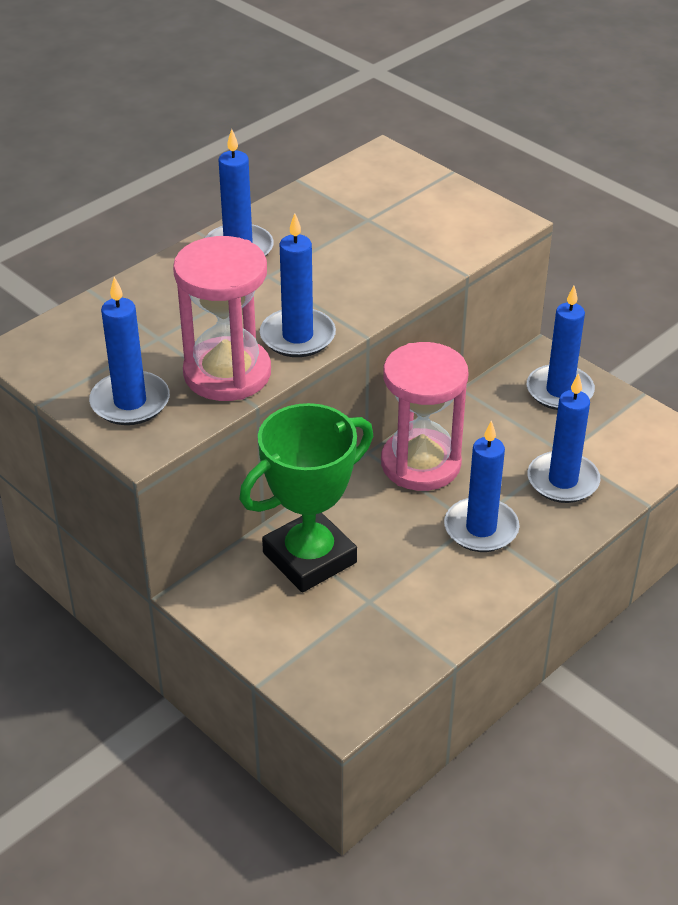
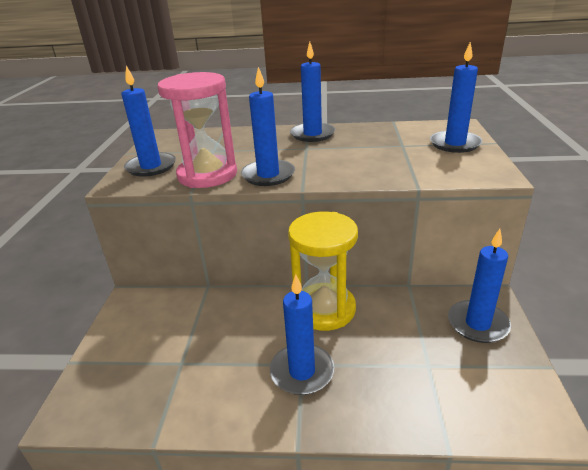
camera: 50 degrees right, 10 degrees down
green trophy [240,403,373,592] -> none
pink hourglass [381,342,469,491] -> yellow hourglass [288,211,358,331]
blue candle [527,373,600,503] -> blue candle moved to [430,42,482,153]

